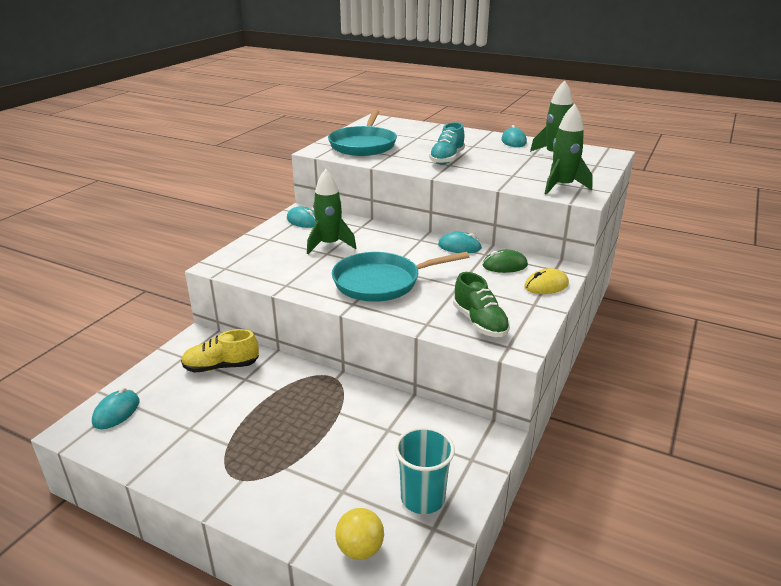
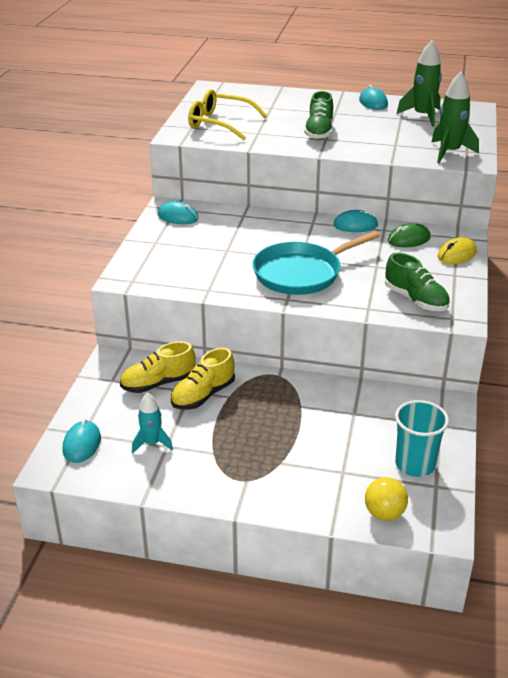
camera: 15 degrees left, 5 degrees up
green rocket [307,169,356,254] -> none
turquoise pan [328,110,397,156] -> yellow glasses [188,89,267,140]
turquoise shoe [429,122,465,164] -> green shoe [304,91,333,140]
none -> turquoise rocket [132,392,173,453]
none -> yellow shoe [171,348,235,410]

